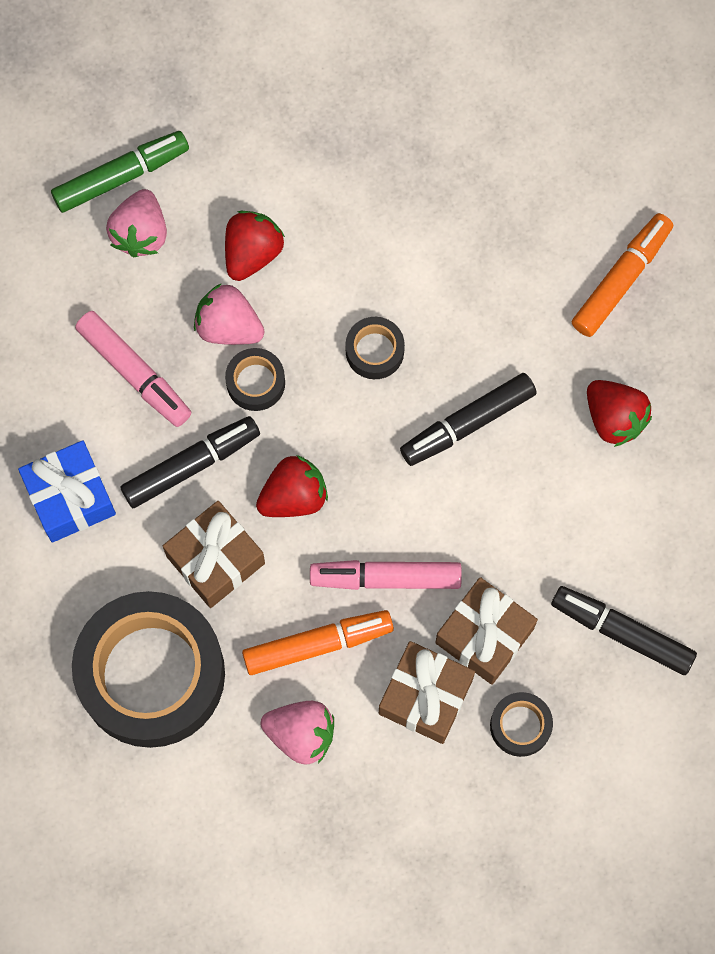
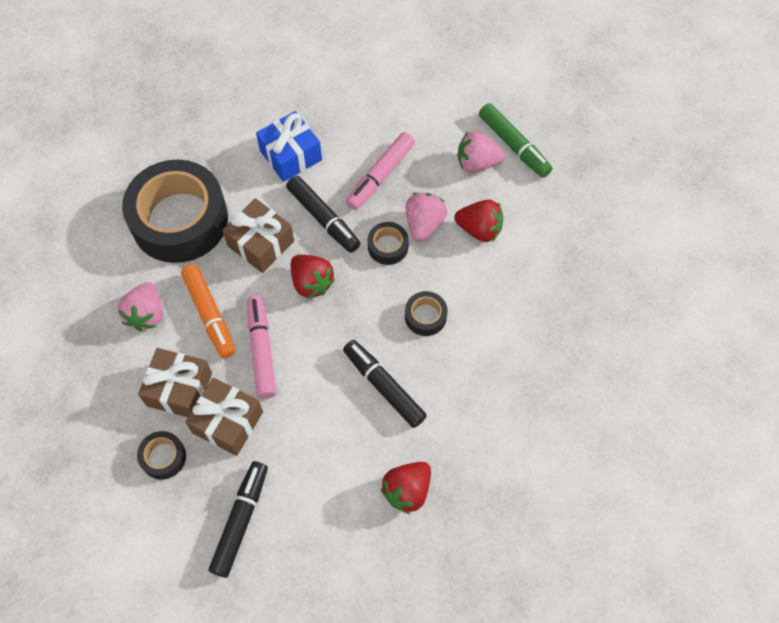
camera: 80 degrees right, 10 degrees down
orange marker [572,213,673,337] -> none

